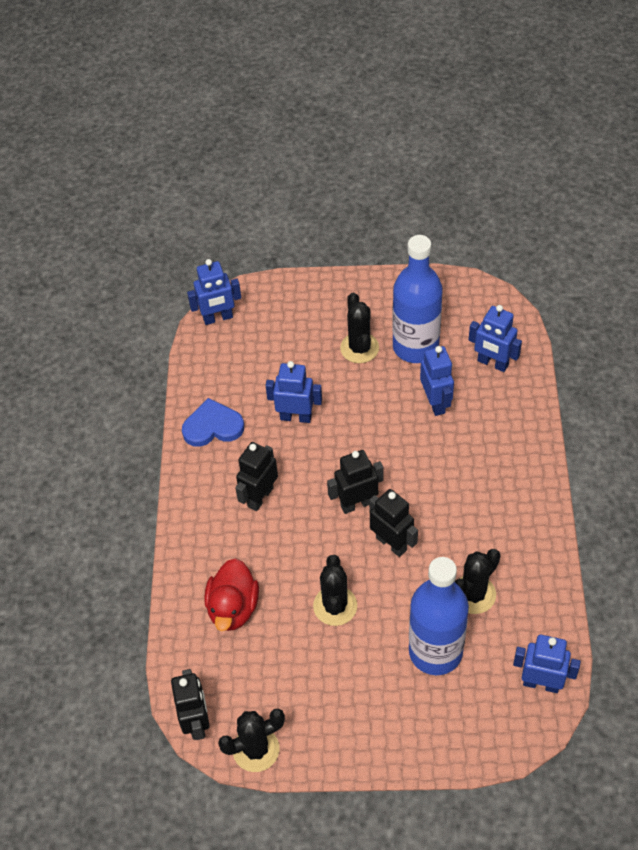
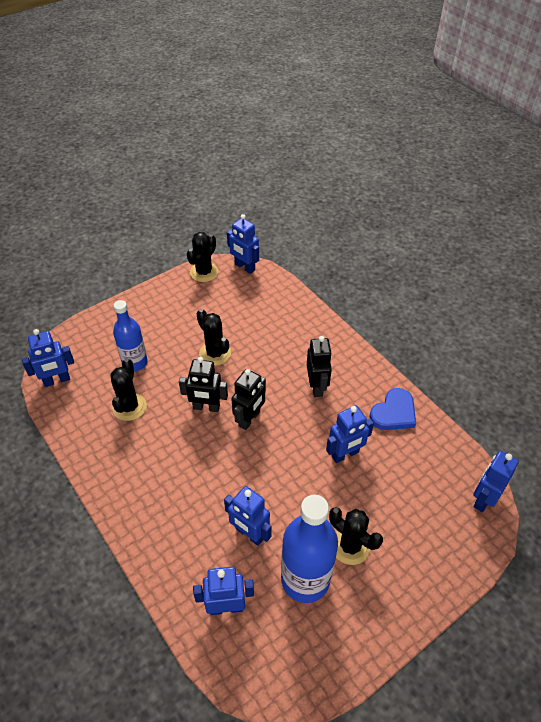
camera: 140 degrees right, 5 degrees down
black robot [171,669,210,740] -> blue robot [227,214,259,274]
red duck [204,558,259,631] -> none
blue bottle [409,557,469,675] -> blue bottle [113,300,148,372], size x0.66

